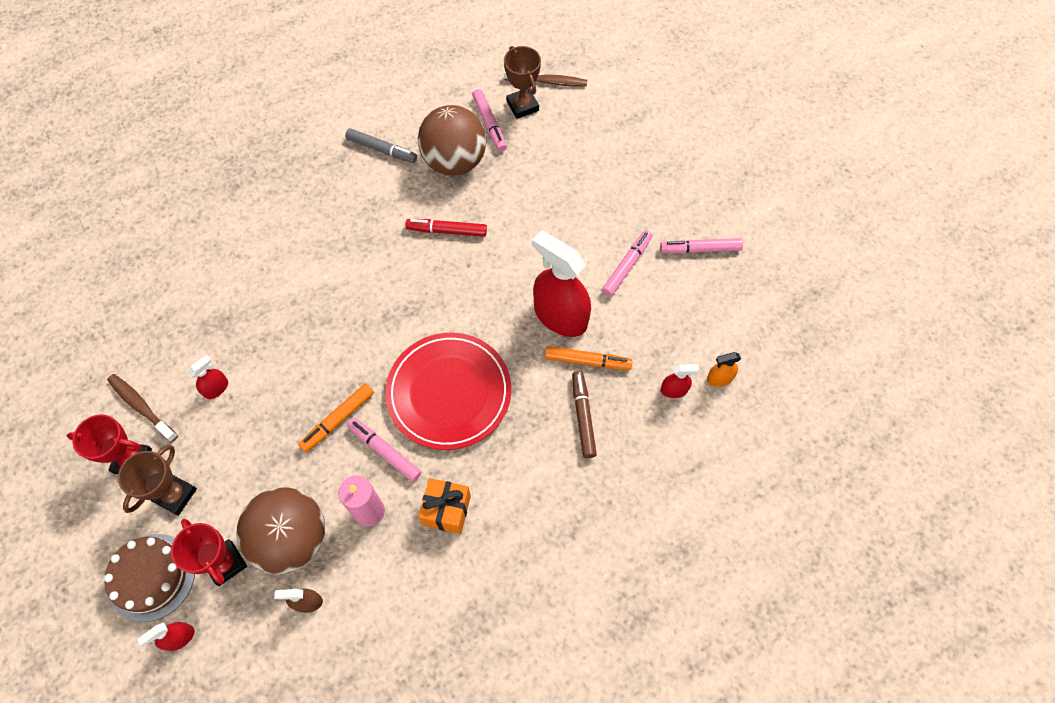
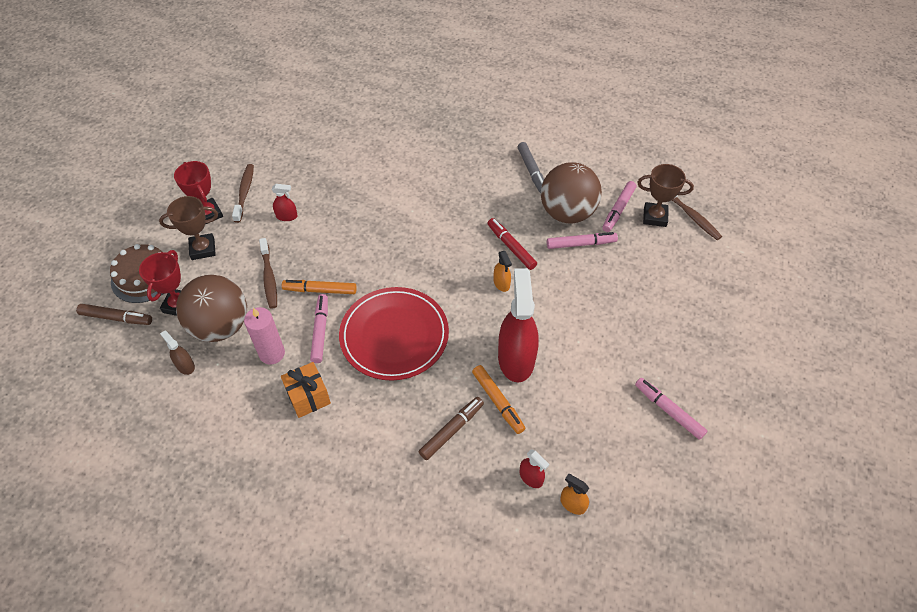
camera: 50 degrees right, 10 degrees down
red spray bottle [137,622,194,651] -> brown marker [76,304,152,325]
brown trophy [504,46,541,119] -> brown trophy turned 75 degrees clockwise [637,164,694,227]
pink marker [602,230,652,297] -> pink marker moved to [547,232,618,249]
none -> brown toothbrush [259,238,277,309]
none -> orange spray bottle [494,251,512,292]

